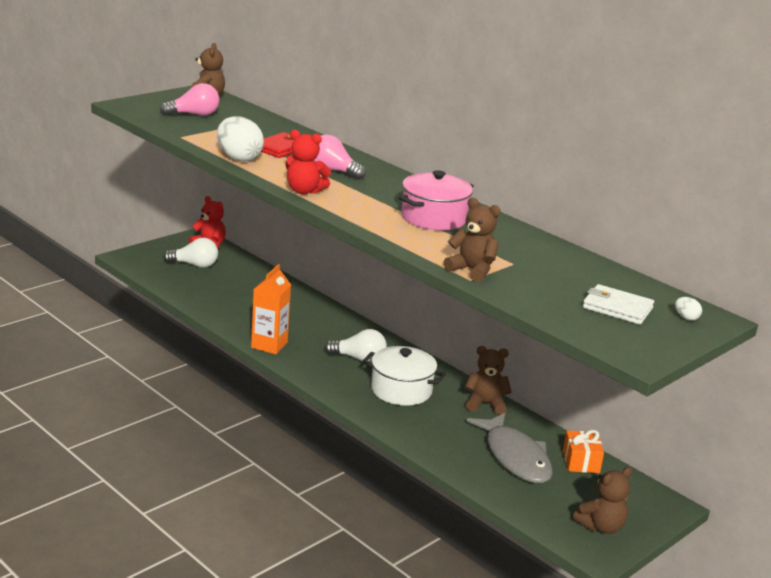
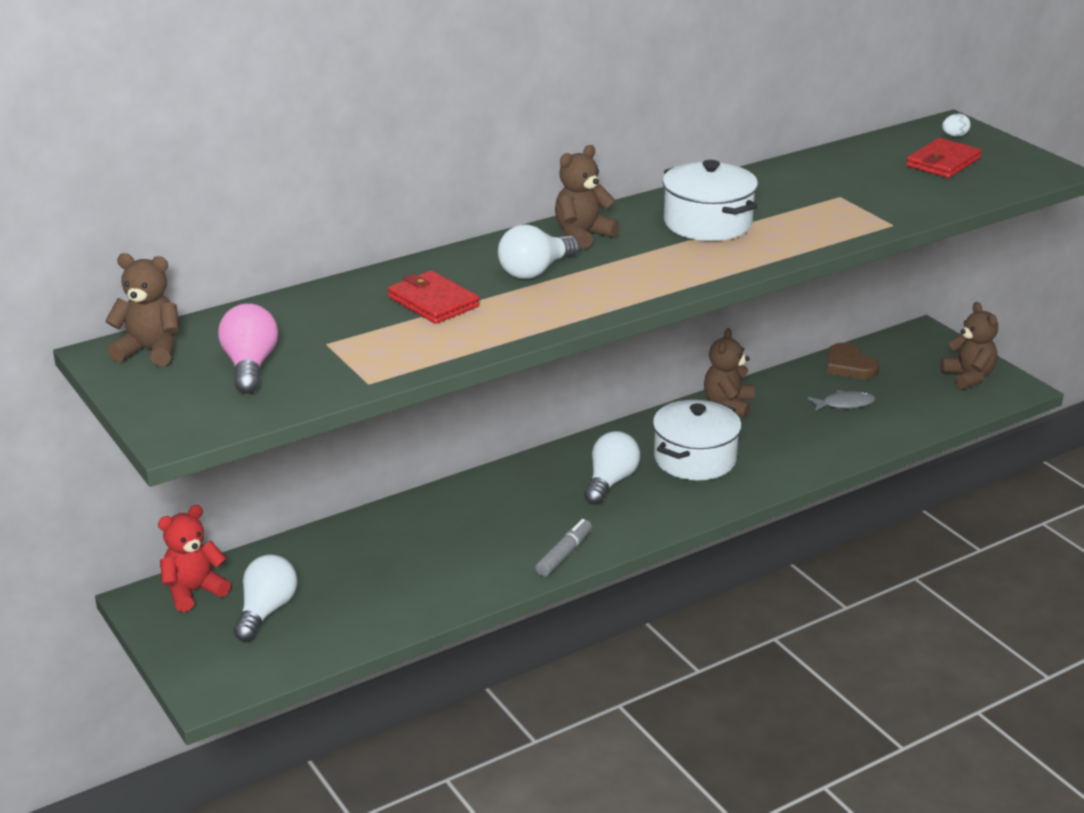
camera: 75 degrees left, 5 degrees up
white egg [217,116,264,161] -> none
orange carton [251,264,291,354] -> grey marker [535,519,592,577]
red teddy bear [285,130,331,194] -> none
pink light bulb [314,135,366,180] -> white light bulb [498,224,579,279]
pink pot [399,170,474,231] -> white pot [662,160,758,241]
brown teddy bear [444,198,501,282] -> brown teddy bear moved to [555,145,620,249]
grey fish [467,413,553,483] -> grey fish [808,390,875,411], size x0.47
orange gift [563,430,604,473] -> brown heart [827,343,879,379]
white wallet [583,284,654,325] -> red wallet [906,138,981,178]

